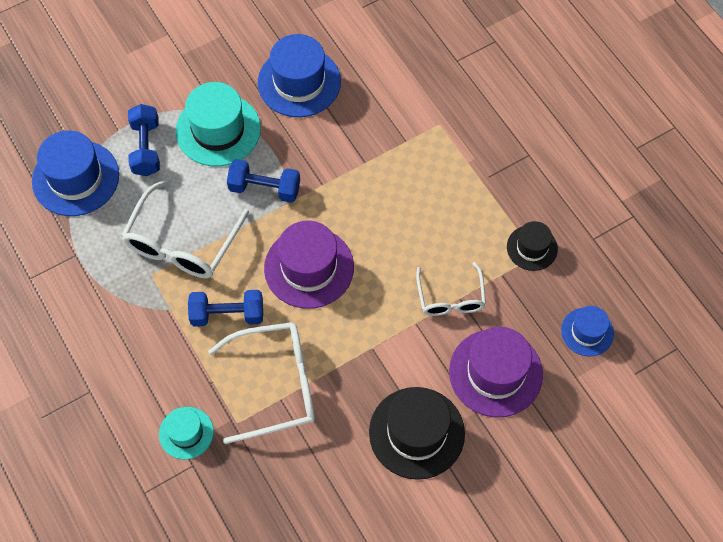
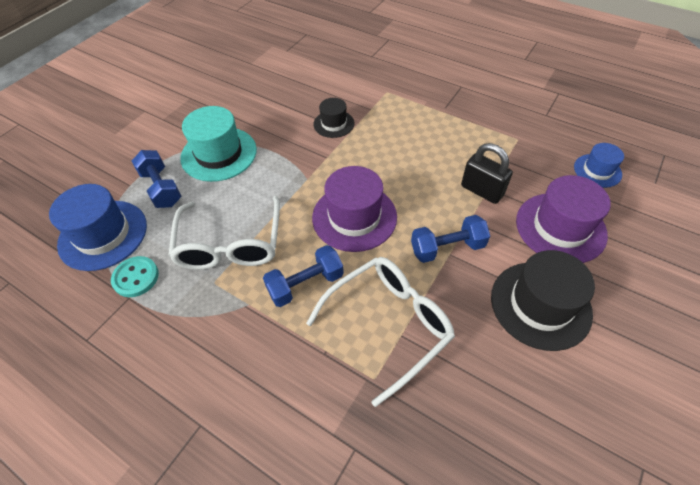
camera: 25 degrees left, 10 degrees down
turquoise hat [159,407,214,459] -> none
blue dumbbell [227,159,300,203] -> blue dumbbell moved to [411,215,490,263]
blue hat [258,34,341,117] -> none
white glasses [416,262,486,316] -> black padlock [461,143,513,204]
black hat [507,221,558,271] -> black hat moved to [313,98,354,138]
none -> turquoise button [111,256,159,297]

